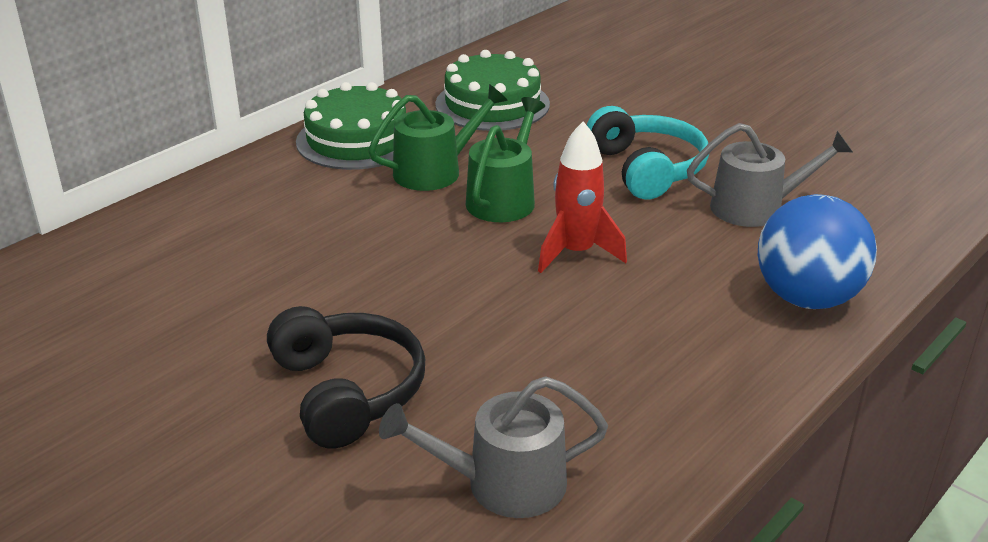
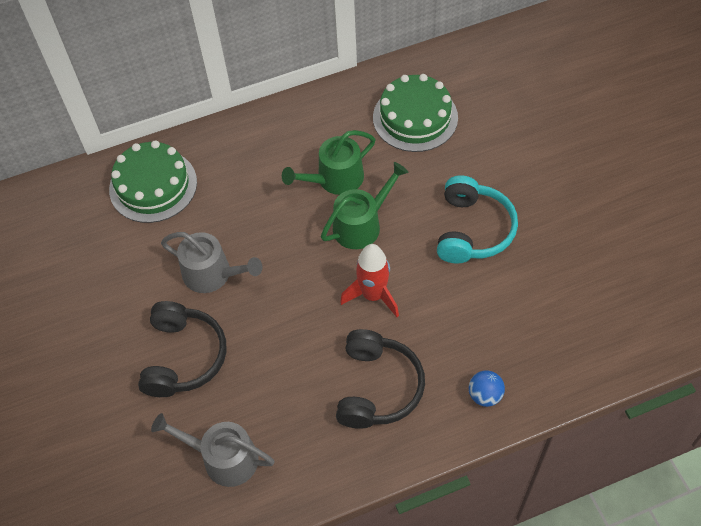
camera: 30 degrees right, 25 degrees up
green cake [296,82,406,170] -> green cake moved to [109,140,197,223]
green watering can [368,84,508,191] -> green watering can turned 150 degrees clockwise [282,130,375,195]
grey watering can [687,123,853,227] -> grey watering can moved to [161,232,263,293]
blue ball [758,194,877,309] -> blue ball [469,370,505,407], size x0.48
none -> black headphones [336,329,425,429]

